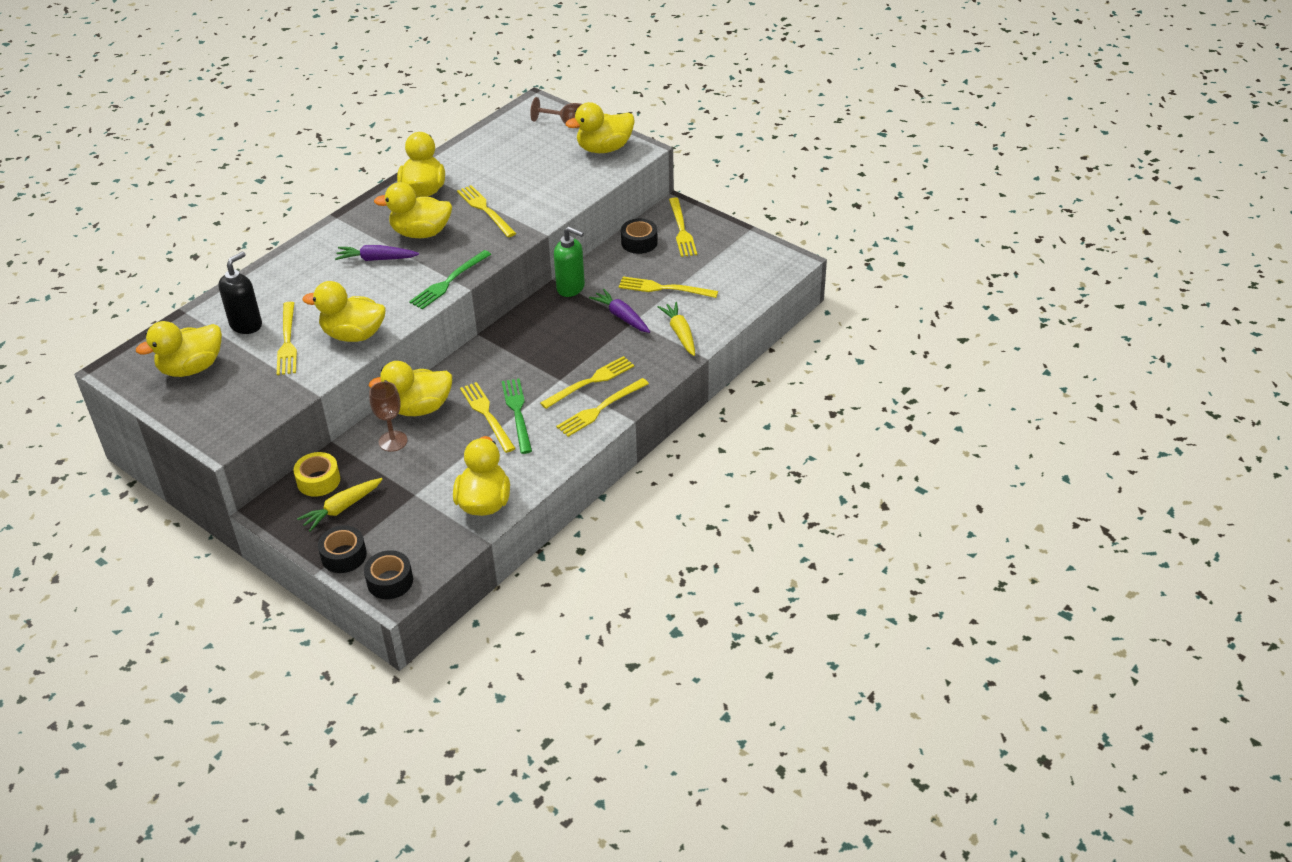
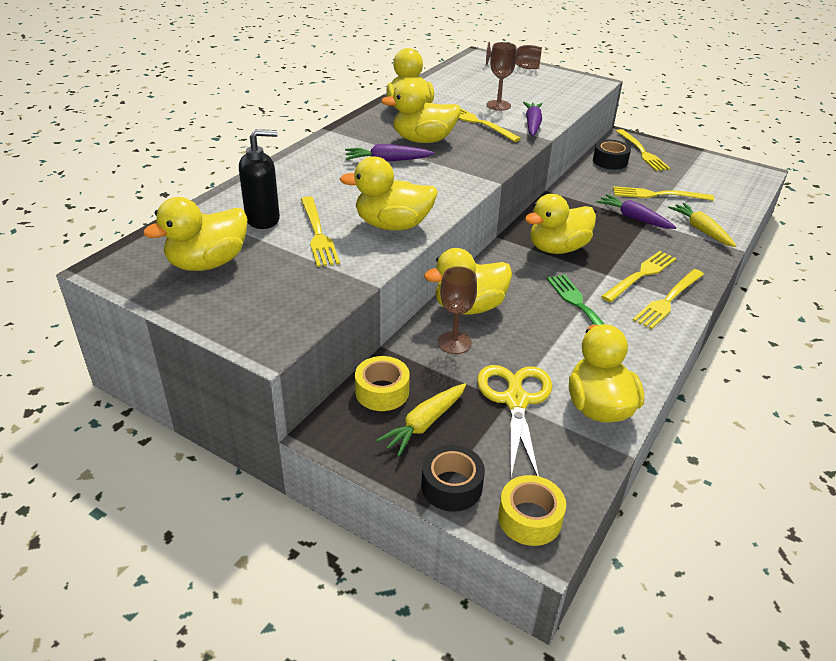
camera: 10 degrees left, 5 degrees down
black soap dispenser [218,251,262,334] -> black soap dispenser turned 45 degrees clockwise [239,129,280,229]
black tape [364,550,413,599] -> yellow tape [498,475,566,546]
green fork [409,250,491,309] -> none
yellow fork [460,382,516,453] -> none
green soap dispenser [554,227,585,297] -> none
yellow duck [566,102,635,153] -> yellow duck moved to [525,194,596,254]
none -> yellow scissors [477,365,552,476]
none -> brown goblet [486,42,517,111]
none -> purple carrot [523,102,543,136]

